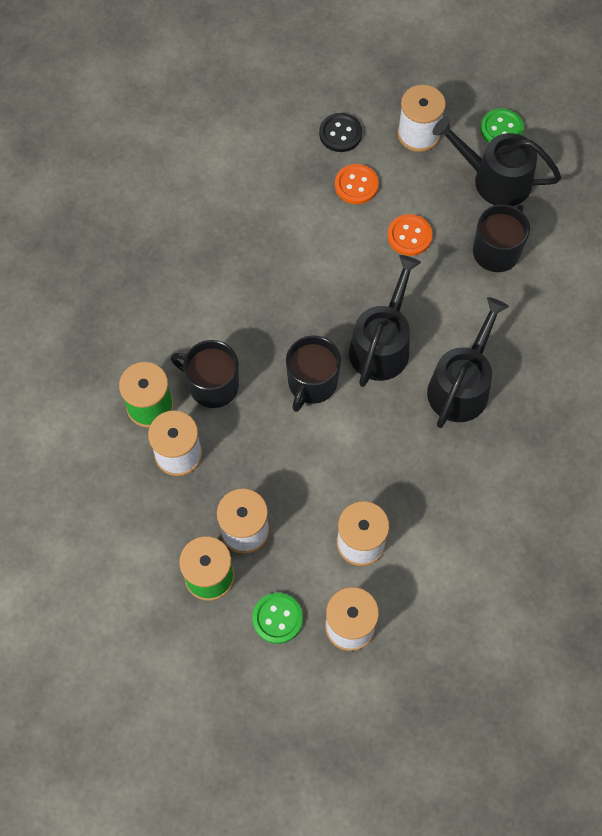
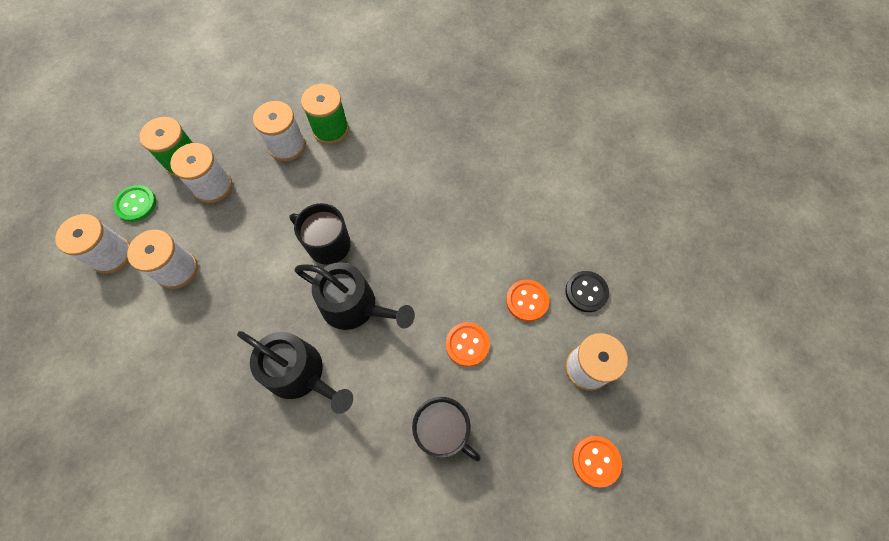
camera: 95 degrees right, 0 degrees up
black mug [171,340,239,408] -> none
black watering can [433,117,561,206] -> none
green button [480,108,524,143] -> orange button [572,436,622,487]

